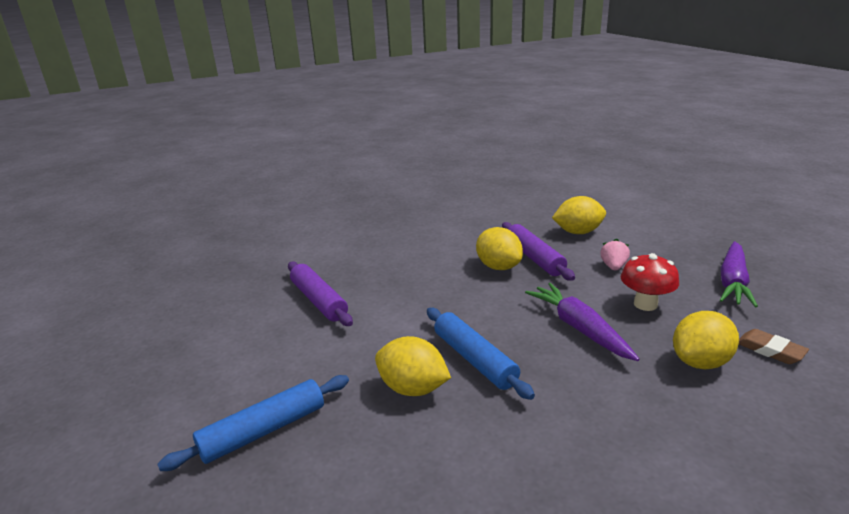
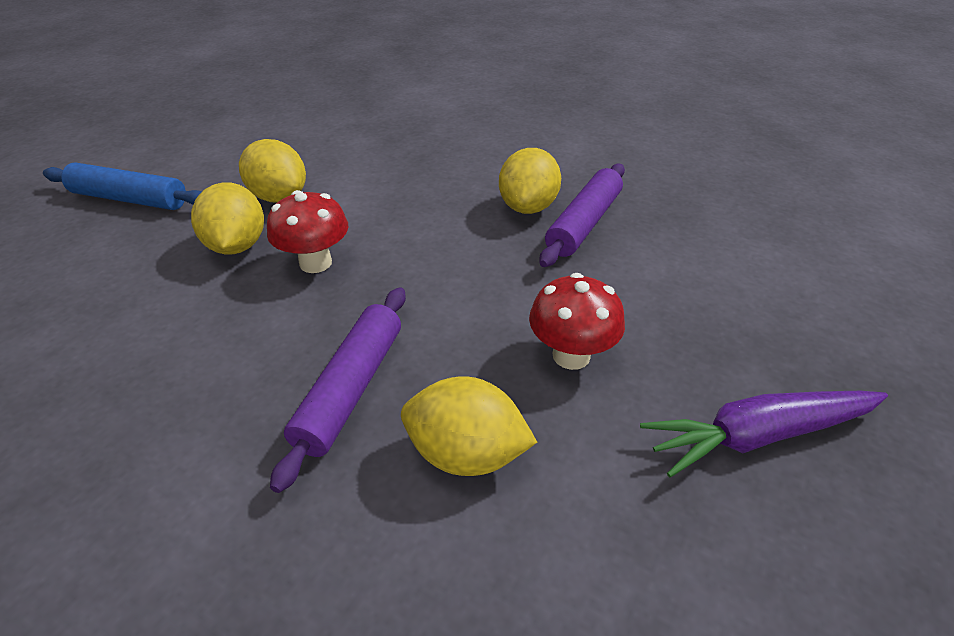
camera: 50 degrees right, 15 degrees up
purple rolling pin [288,261,353,326] -> purple rolling pin moved to [270,287,406,493]
blue rolling pin [427,308,535,400] -> red mushroom [267,190,348,273]
purple carrot [525,283,639,361] -> none
yellow lemon [552,196,606,234] -> yellow lemon moved to [239,139,306,202]
pink strawberry [600,239,630,271] -> none
brown eraser [739,329,809,364] -> none

